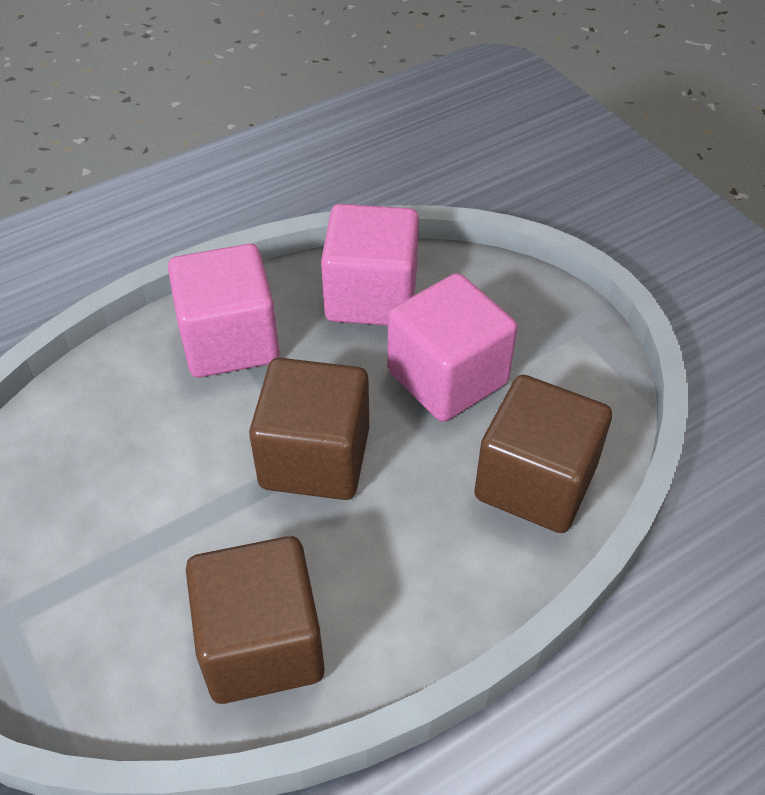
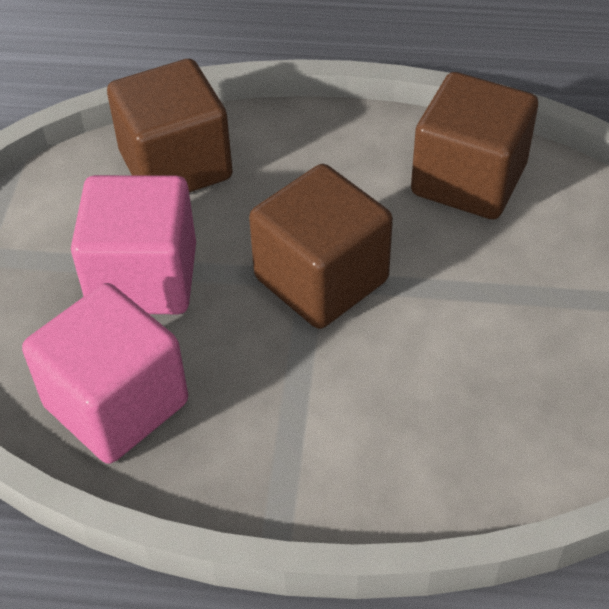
camera: 140 degrees left, 0 degrees up
pink cube [168,244,280,378] -> none

